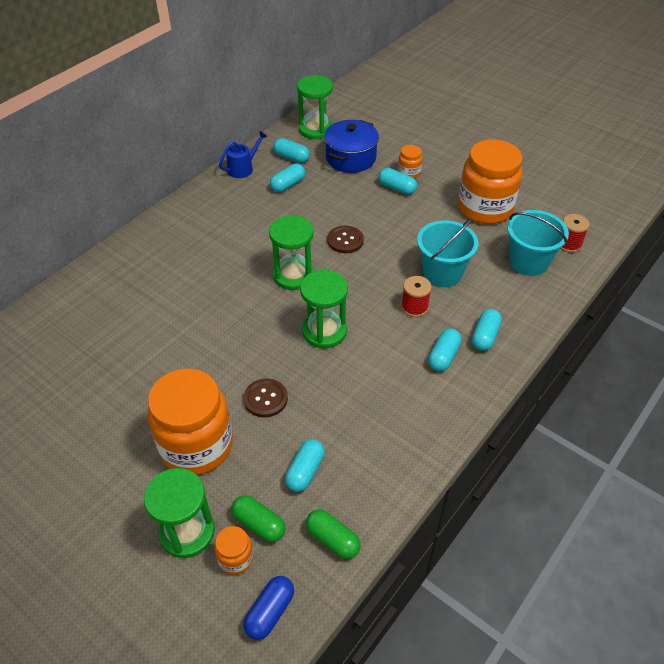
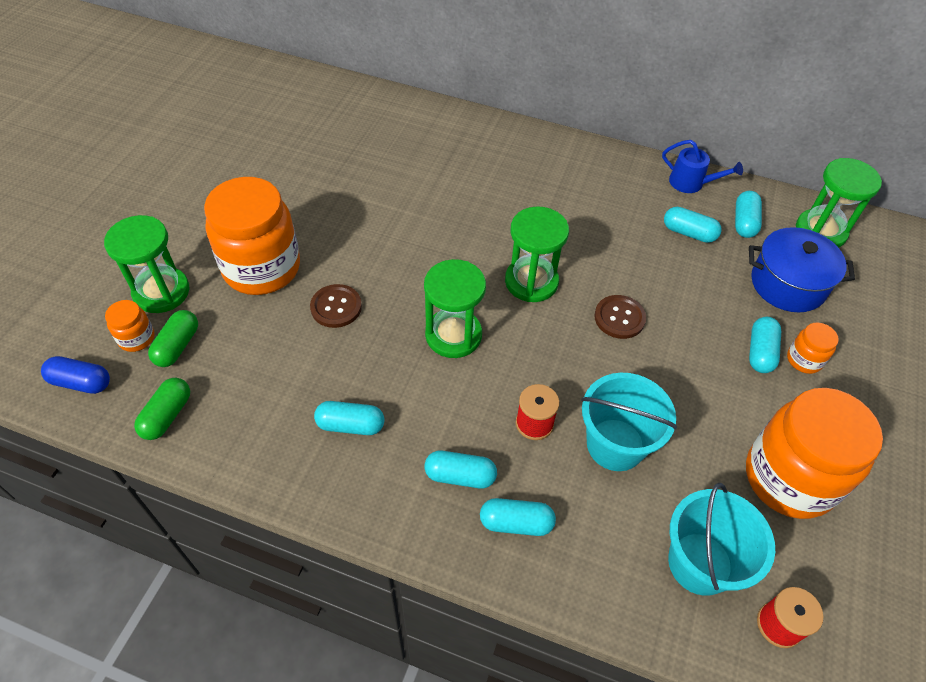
camera: 70 degrees right, 5 degrees up
turquoise capsule [285,439,325,492] -> turquoise capsule moved to [314,401,384,435]

